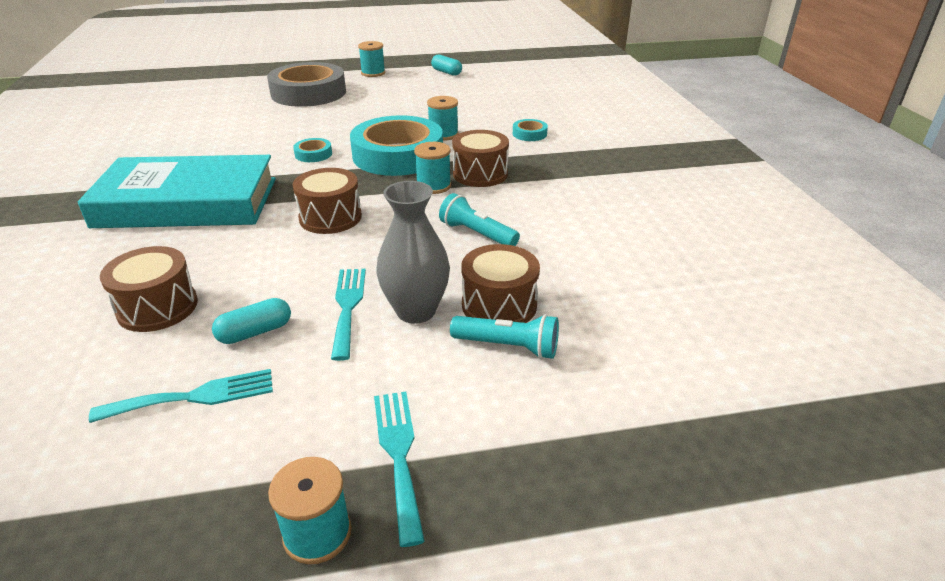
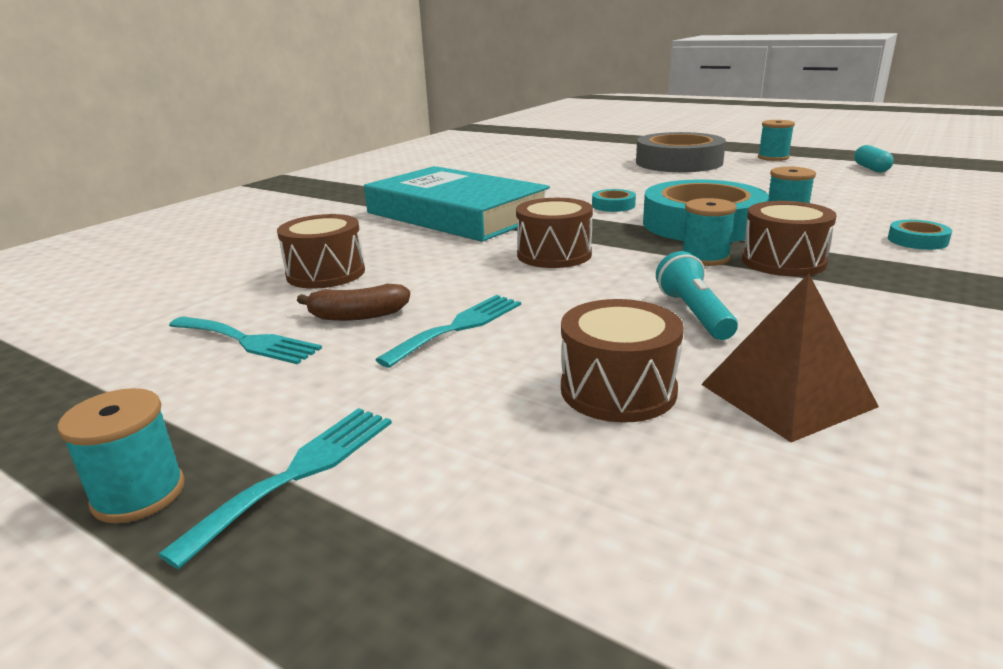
camera: 45 degrees right, 10 degrees down
turquoise capsule [212,298,291,344] -> brown banana [297,284,410,321]
grey vase [376,181,450,324] -> none
turquoise flashlight [450,314,559,359] -> none
none -> brown pyramid [701,273,879,442]

